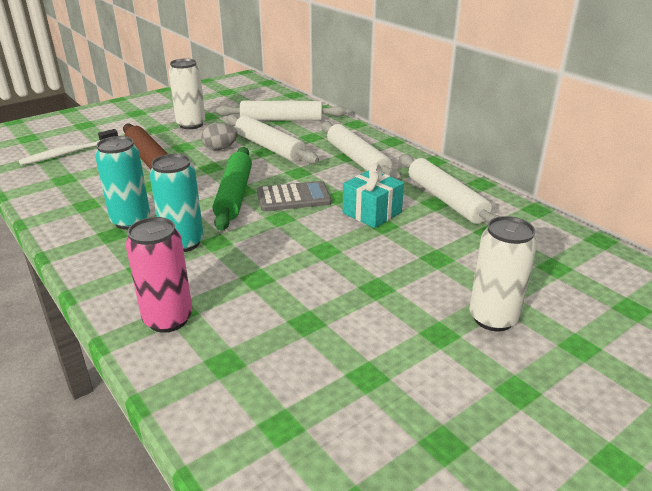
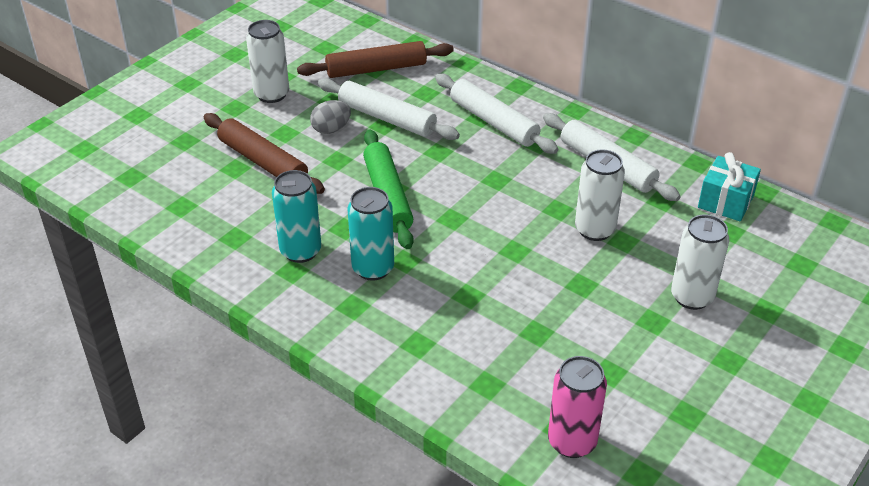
camera: 15 degrees left, 10 degrees up
white toothbrush [19,129,118,166] -> none
pink can [126,217,192,333] -> pink can moved to [548,356,607,458]
white rolling pin [216,101,347,121] -> brown rolling pin [297,41,454,78]
grey calculator [257,181,332,211] -> none
turquoise gift [343,163,404,228] -> turquoise gift moved to [698,152,761,222]
none -> white can [575,149,625,241]

